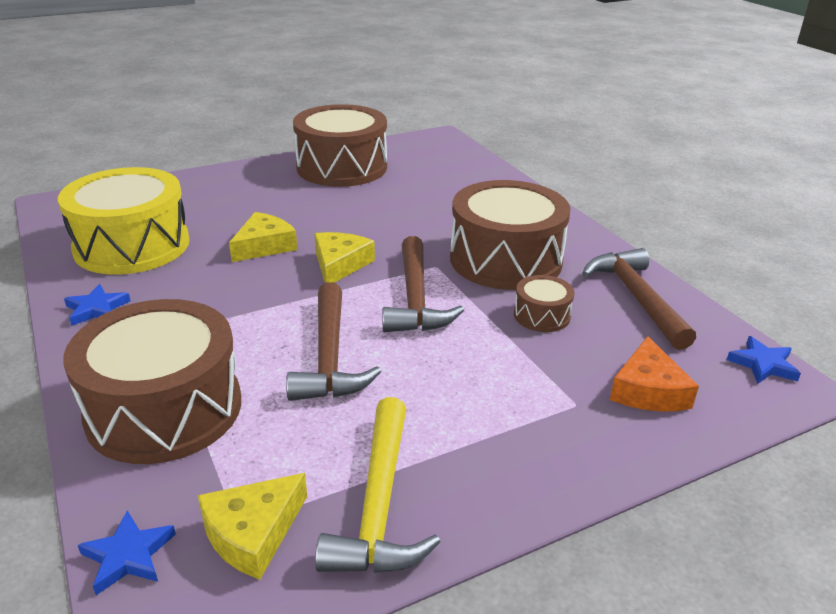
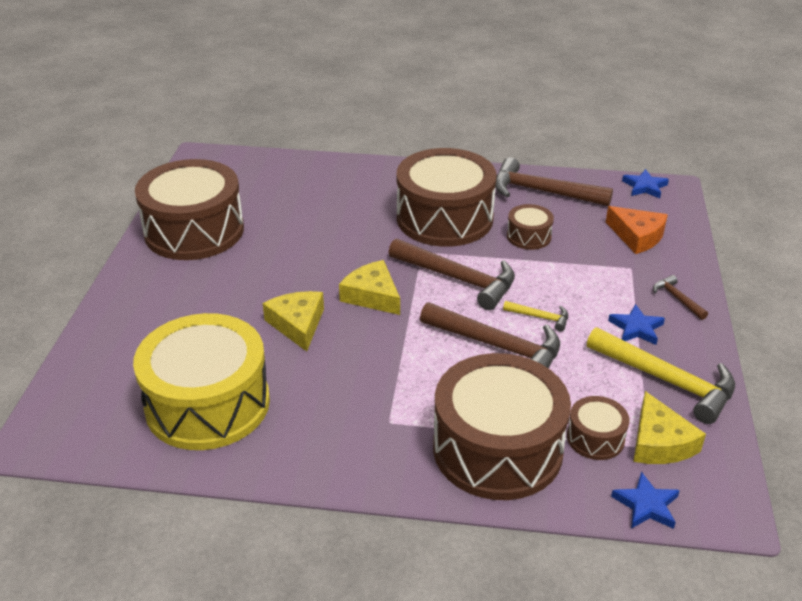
camera: 55 degrees left, 5 degrees up
blue star [64,284,131,326] -> blue star moved to [608,304,665,345]
none -> yellow hammer [503,301,568,331]
none -> brown drum [567,396,629,460]
none -> brown hammer [653,275,708,320]

